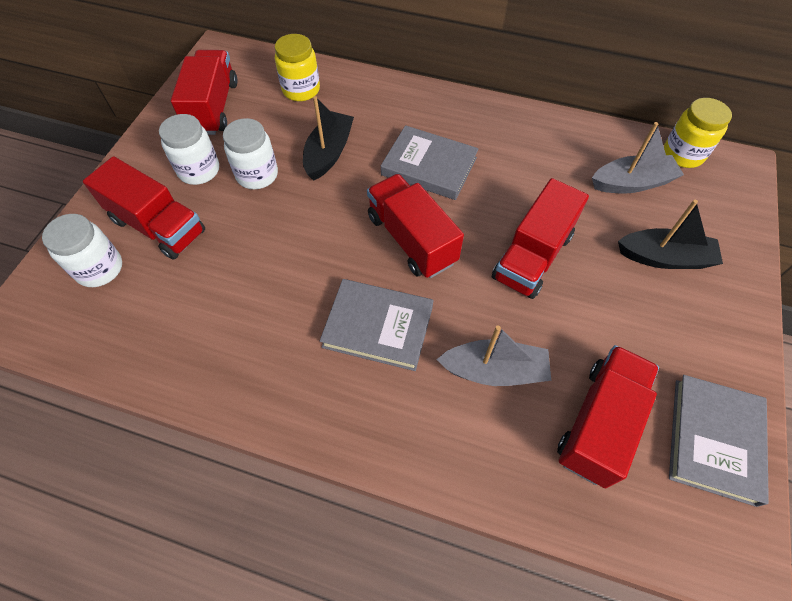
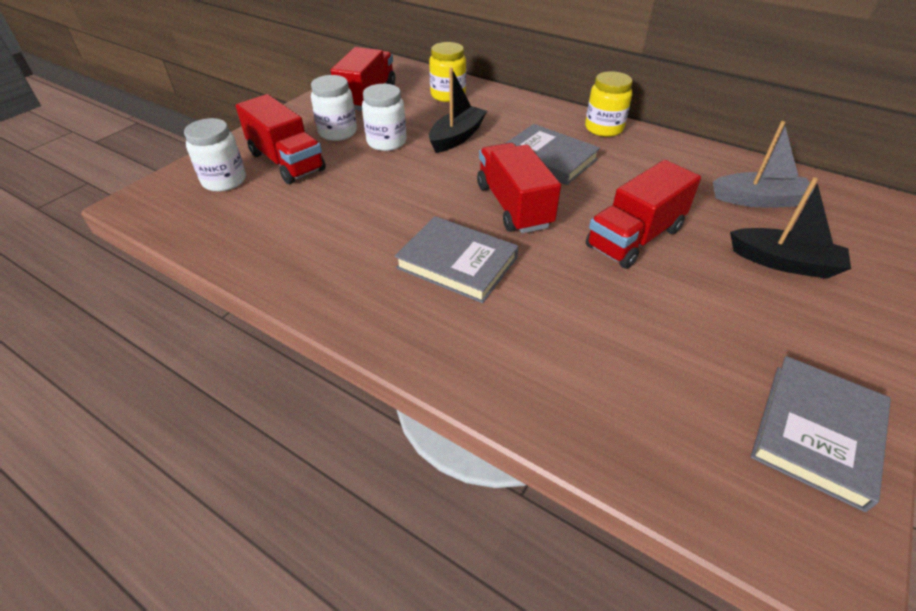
camera: 15 degrees right, 15 degrees down
grey boat [436,325,551,386] -> none
red truck [557,345,659,488] -> none
yellow jar [664,98,732,168] -> yellow jar moved to [585,71,633,137]

